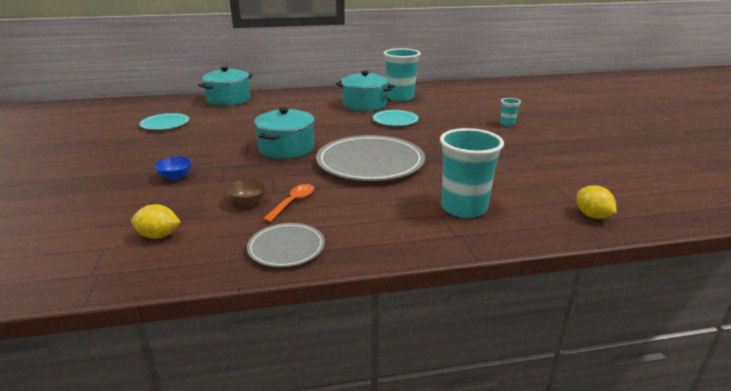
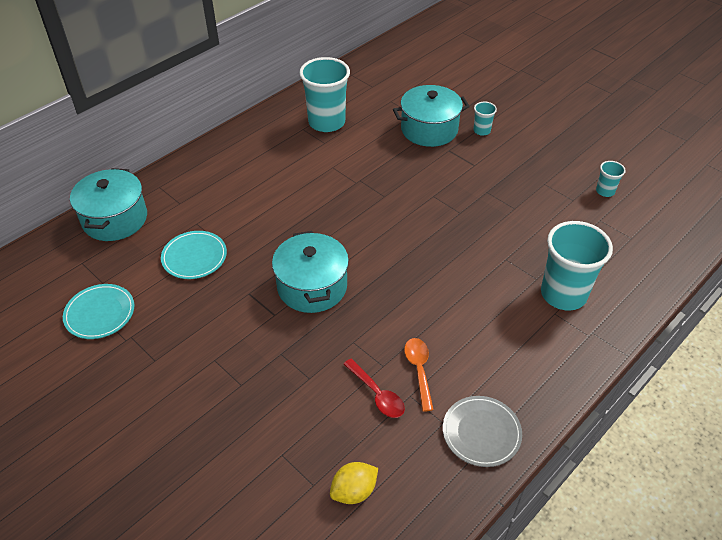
camera: 35 degrees left, 20 degrees up
blue bowl [154,156,192,180] -> none
brown bowl [226,179,267,206] -> red spoon [344,359,405,418]
grey plate [316,135,425,181] -> none
turquoise pot [336,71,394,111] -> turquoise pot moved to [393,85,470,147]
turquoise plate [373,110,419,126] -> turquoise plate moved to [161,231,227,279]
yellow lemon [577,185,616,219] -> none
none -> turquoise cup [596,161,626,197]

